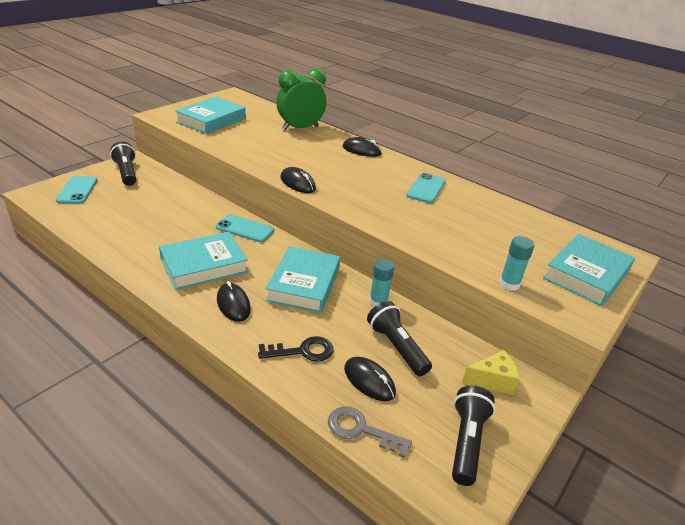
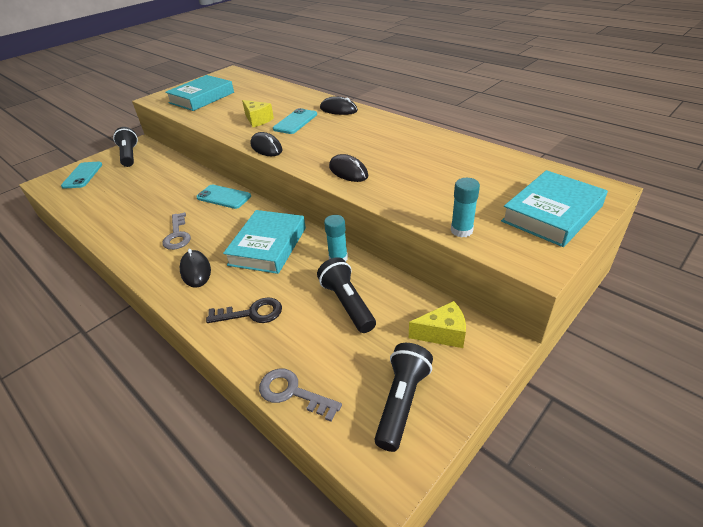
camera: 10 degrees right, 5 degrees up
turquoise book [159,232,248,290] -> grey key [162,212,191,250]
green clock [276,68,326,130] -> none
black mouse [344,357,396,401] -> black mouse moved to [329,154,368,182]
turquoise phone [406,173,446,203] -> turquoise phone moved to [273,108,317,134]
none -> yellow cheese [242,100,274,127]

